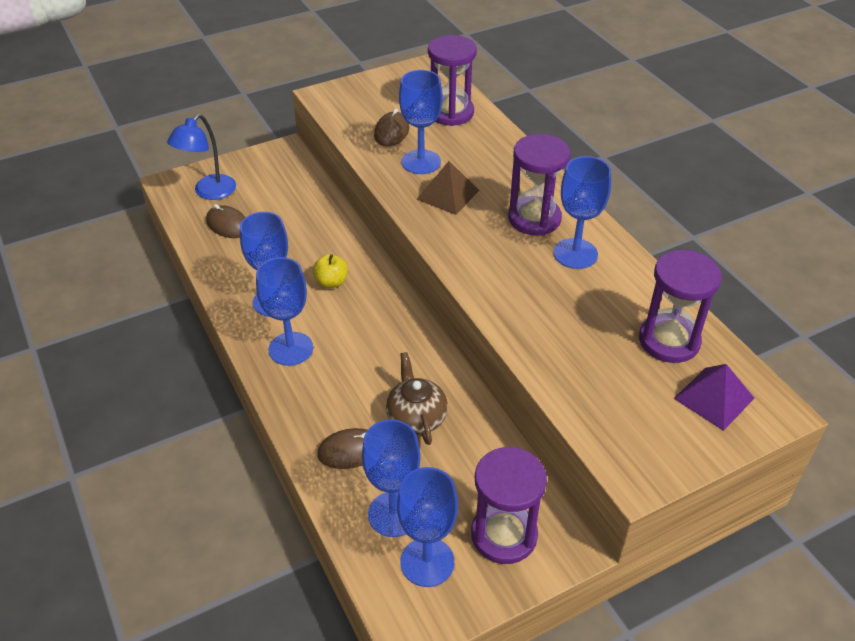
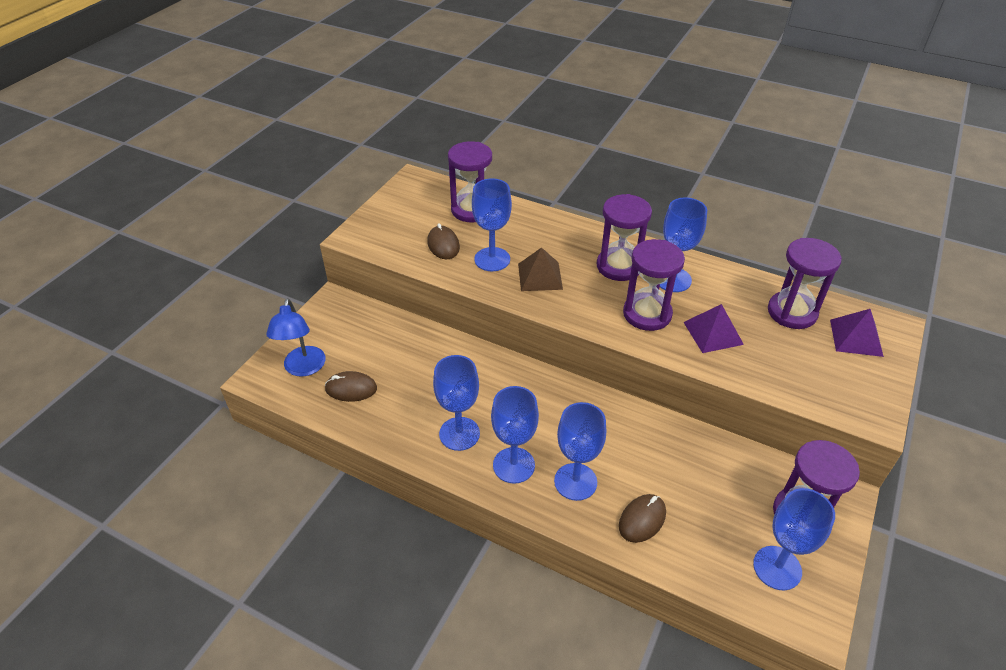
camera: 35 degrees left, 0 degrees up
yellow apple [313,254,348,288] -> none
blue goblet [362,419,421,537] -> blue goblet moved to [554,402,606,501]
brown teapot [386,352,448,445] -> none
none -> purple hourglass [623,239,685,331]
none -> purple pyramid [683,304,744,353]

